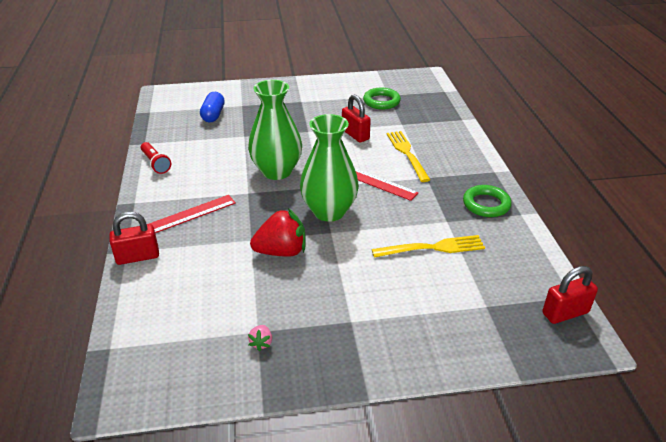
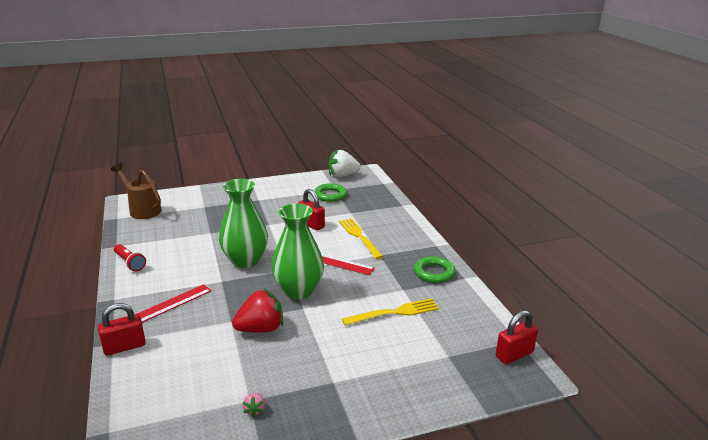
camera: 10 degrees left, 10 degrees down
blue capsule [200,92,225,122] -> none
none -> brown watering can [111,163,162,219]
none -> white strawberry [329,149,361,178]

